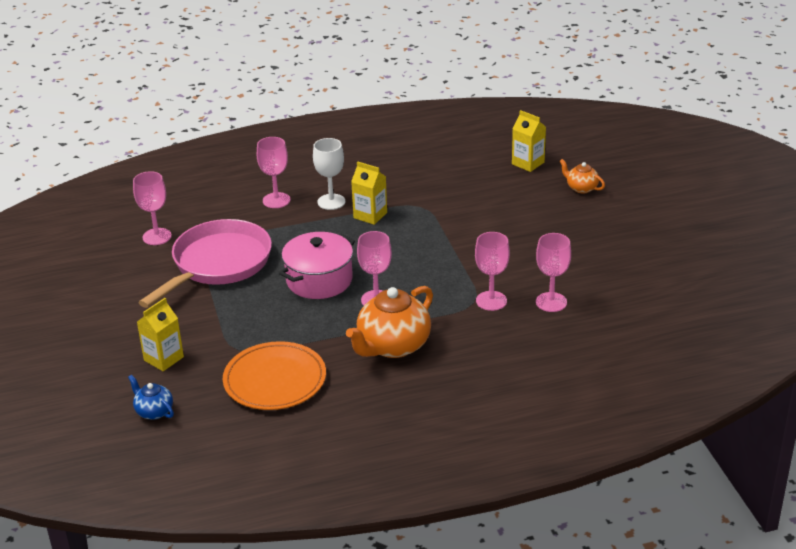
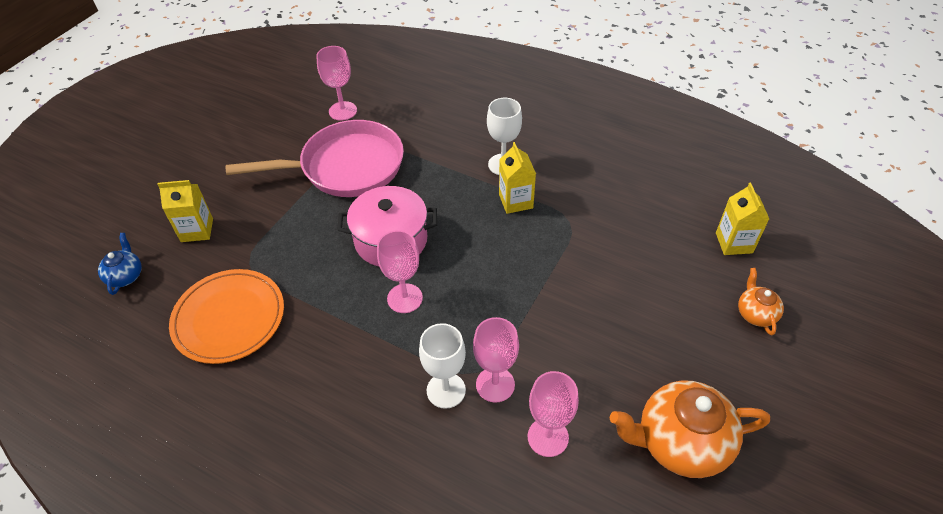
camera: 45 degrees right, 15 degrees up
pink goblet [257,137,290,208] -> none
orange teapot [346,286,433,358] -> orange teapot moved to [610,380,770,478]
none -> white goblet [419,323,466,409]

